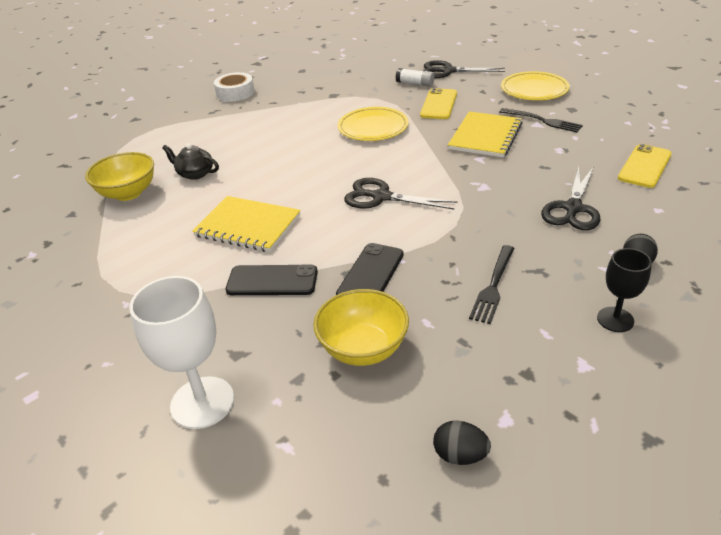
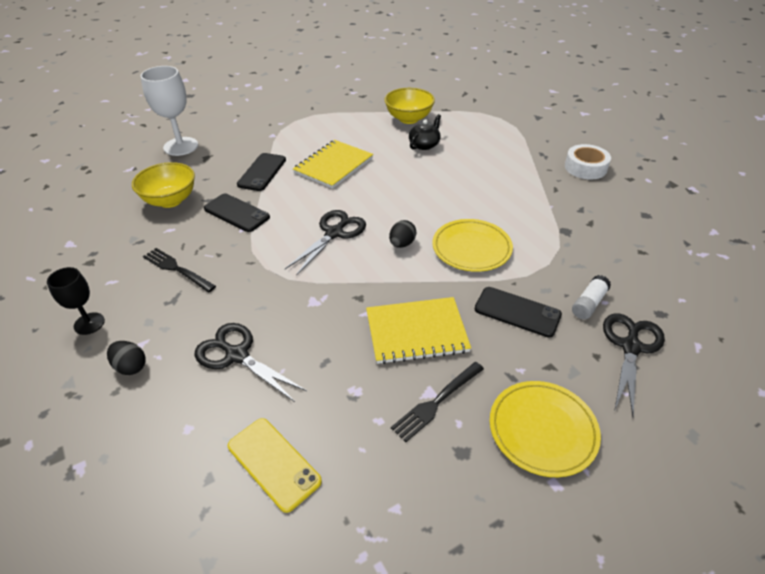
camera: 100 degrees right, 5 degrees up
yellow phone [420,88,457,119] -> black phone [475,287,562,338]
black egg [433,420,491,465] -> black egg moved to [389,220,416,248]
yellow notebook [448,111,523,157] -> yellow notebook turned 45 degrees counterclockwise [366,297,471,364]

